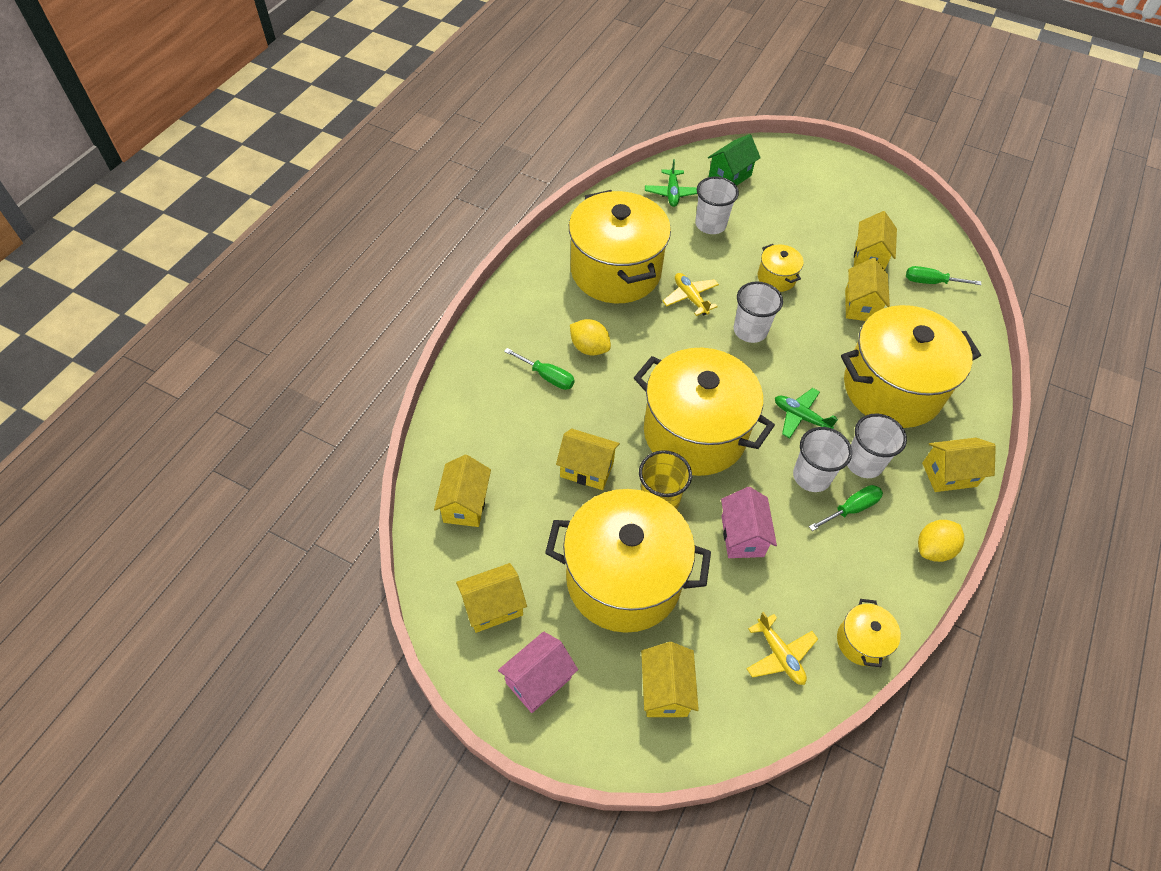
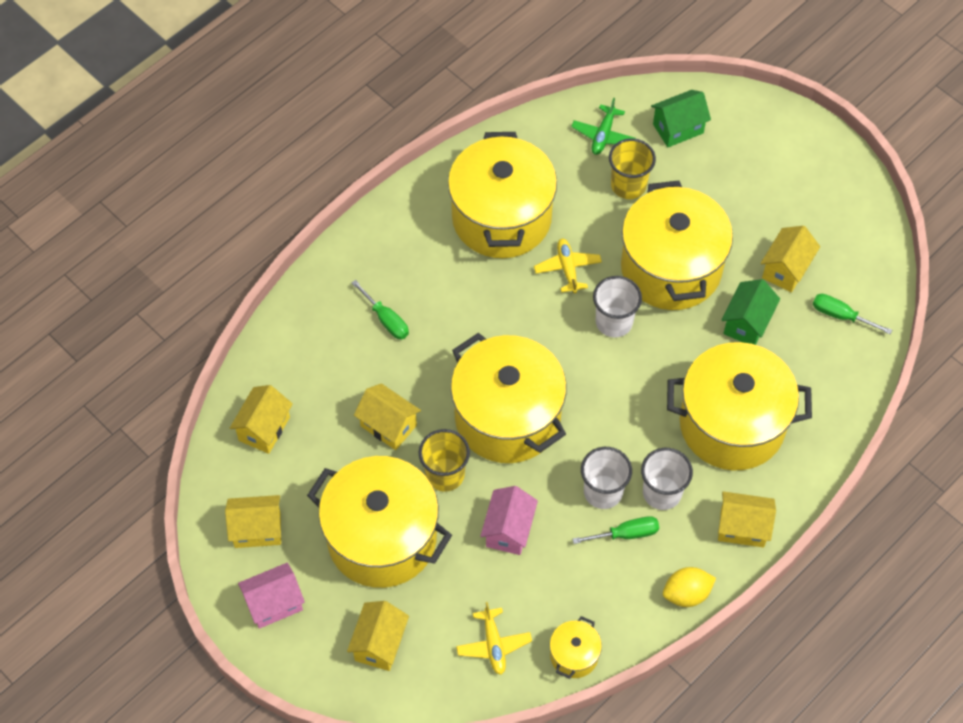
camera: 20 degrees right, 5 degrees up
yellow lemon [570,319,611,356] -> none
white cup [695,176,739,234] -> yellow cup [609,138,656,199]
yellow pot [758,244,804,292] -> yellow pot [621,180,733,310], size x2.33
green plane [775,388,838,438] -> none
yellow house [845,258,890,321] -> green house [722,279,780,345]

